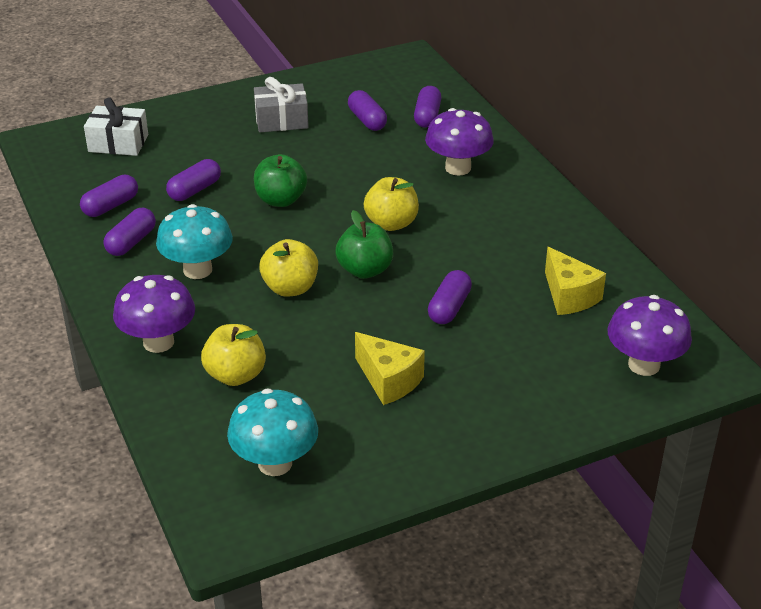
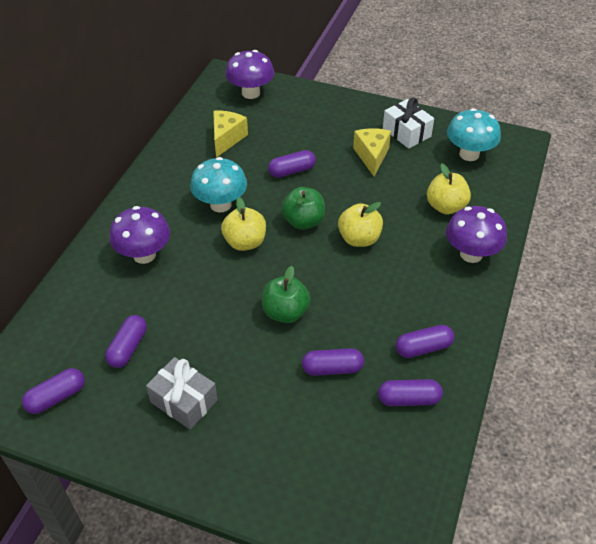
camera: 135 degrees left, 10 degrees up
white gift [84,97,148,156] -> white gift moved to [383,98,434,149]
turquoise mushroom [156,204,233,279] -> turquoise mushroom moved to [190,157,247,212]
purple capsule [414,86,441,128] -> purple capsule moved to [22,368,85,414]

